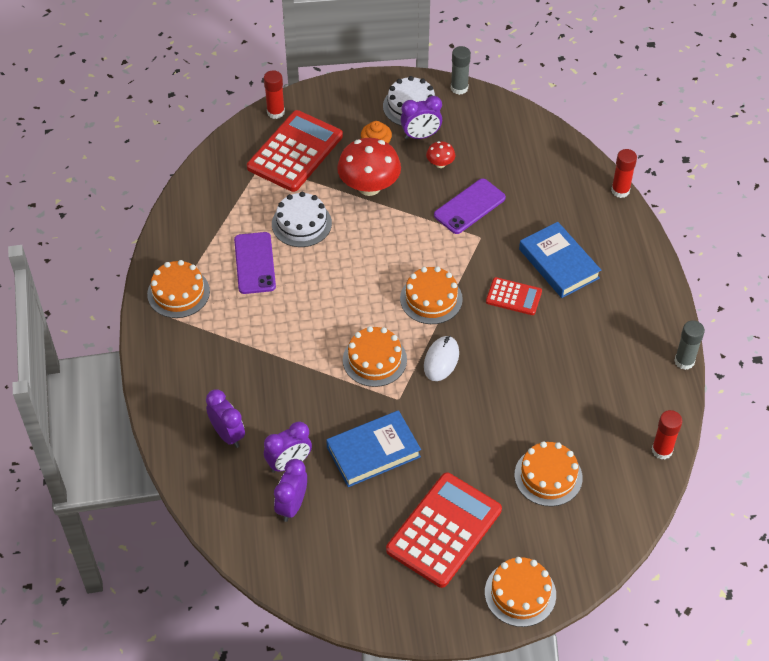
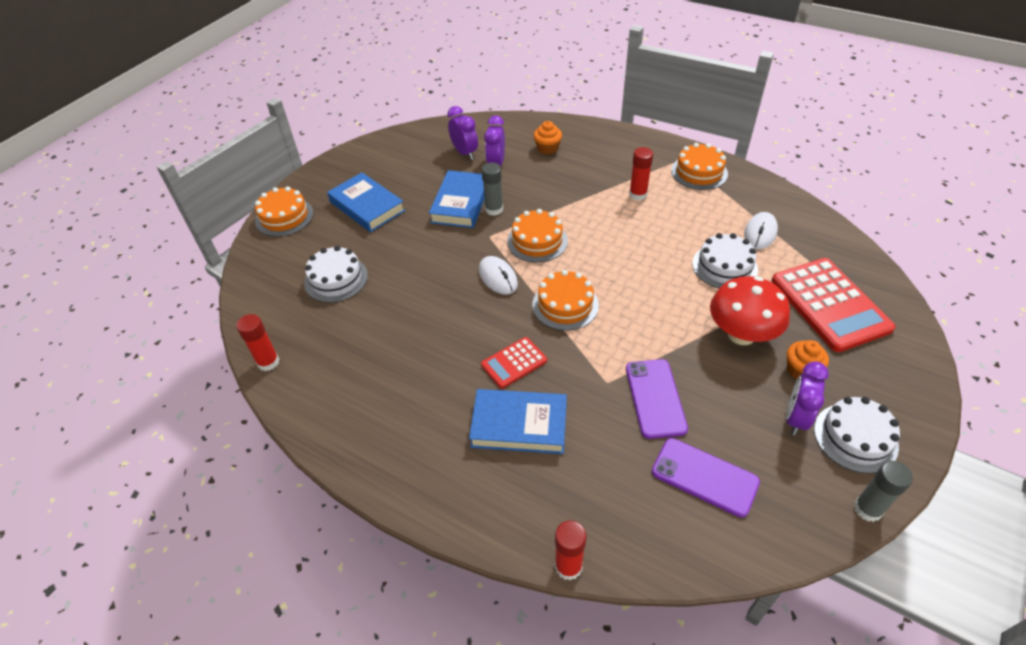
camera: 130 degrees right, 5 degrees down
purple clock [206,390,245,448] -> orange cupcake [533,121,562,155]
purple phone [234,232,276,294] -> purple phone moved to [652,438,760,518]
red glue stick [264,70,285,119] -> red glue stick moved to [629,147,653,200]
red calculator [386,473,502,588] -> blue book [327,172,405,232]
red mushroom [426,141,455,168] -> none
orange cake [514,441,583,506] -> white cake [304,246,368,303]
grey glue stick [674,320,705,370] -> grey glue stick moved to [481,163,503,216]
none -> white mouse [744,212,778,249]

